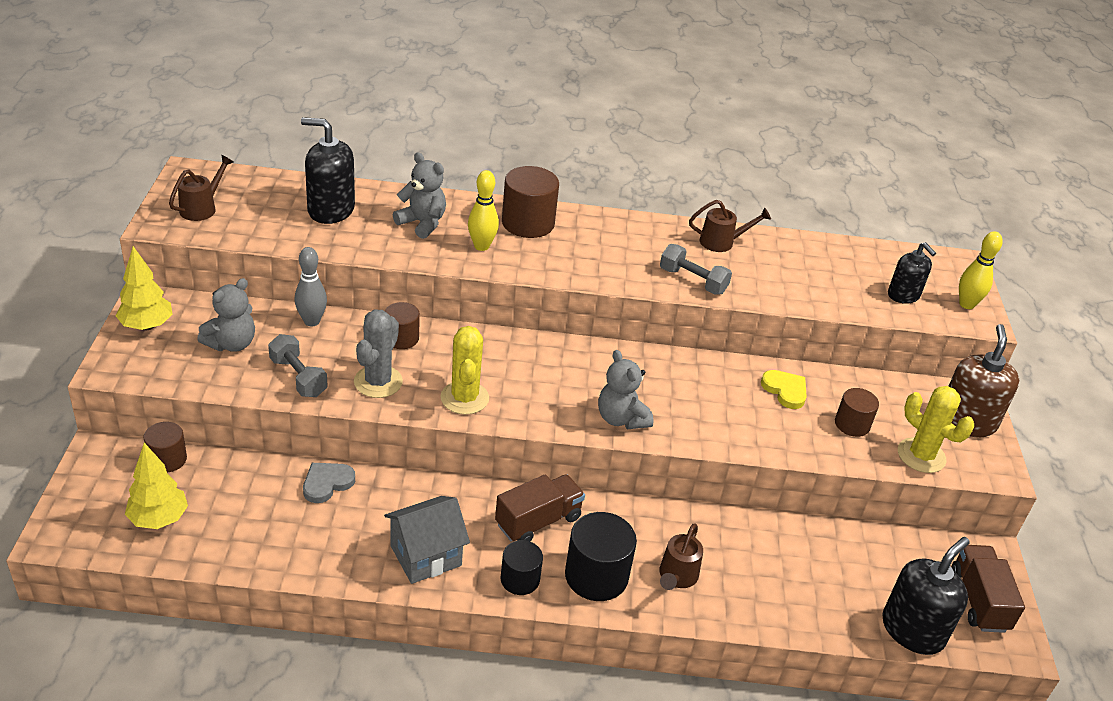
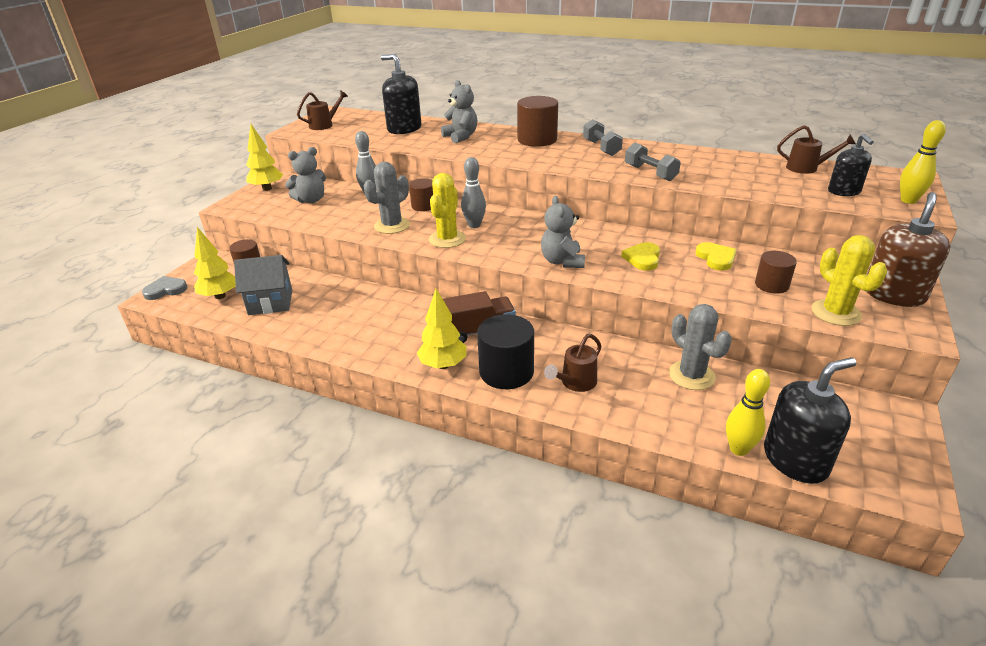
camera: 25 degrees right, 5 degrees down
grey dumbbell [268,334,328,397] -> grey dumbbell moved to [583,119,623,156]
grey heart [303,463,355,503] -> grey heart moved to [142,276,188,300]
grey house [384,496,470,584] -> grey house moved to [234,255,292,315]
yellow bowling pin [468,170,499,251] -> yellow bowling pin moved to [726,369,770,456]
black cylinder [501,540,543,595] -> yellow tree [417,288,466,369]
brown watering can [689,200,771,252] -> brown watering can moved to [777,125,856,174]
brown truck [952,545,1025,633] -> none
none -> grey bowling pin [461,157,486,228]
none -> yellow heart [621,242,660,271]
none -> grey cactus [669,304,732,390]

